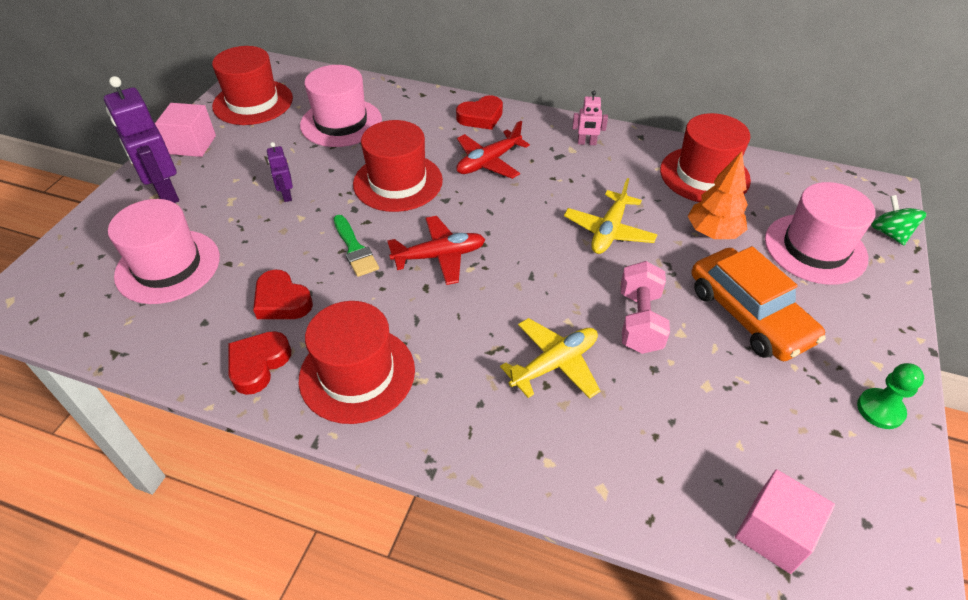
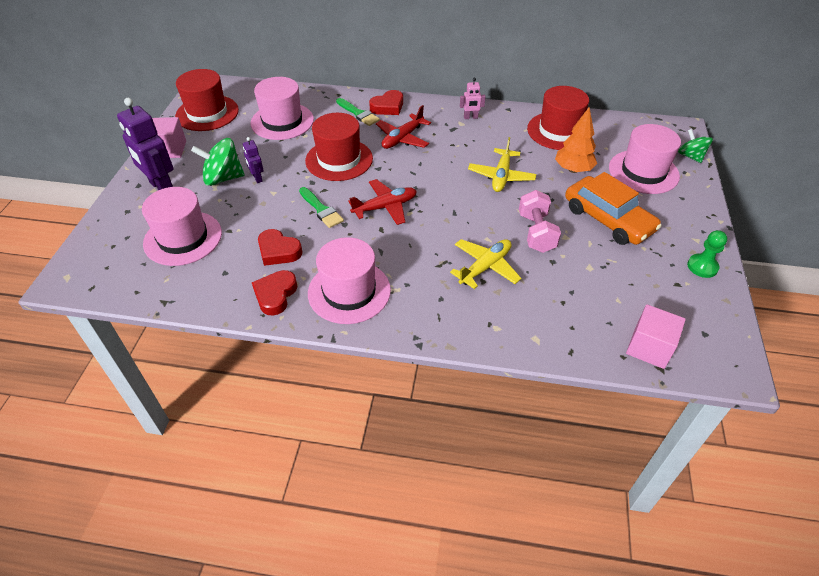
camera: 10 degrees left, 0 degrees up
red hat [299,301,415,424] -> pink hat [308,237,391,324]
none -> green spinning top [191,138,245,186]
none -> green brush [336,98,380,126]

